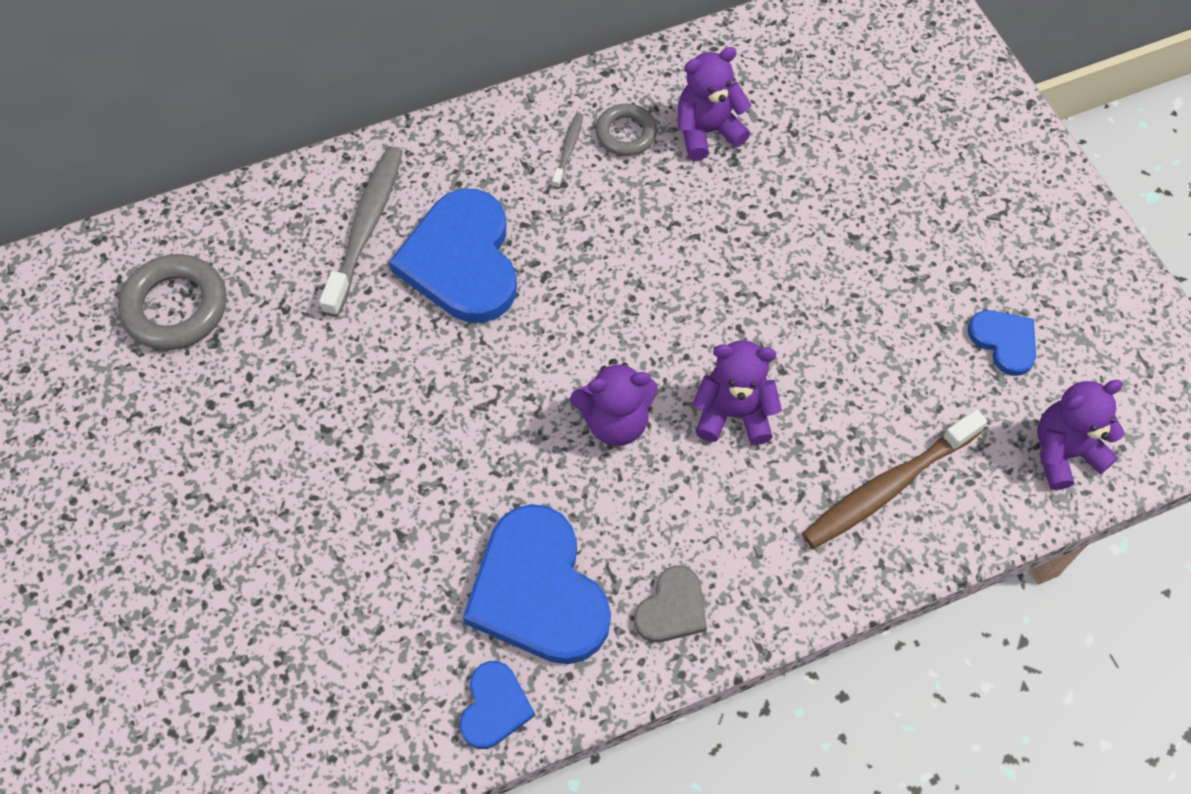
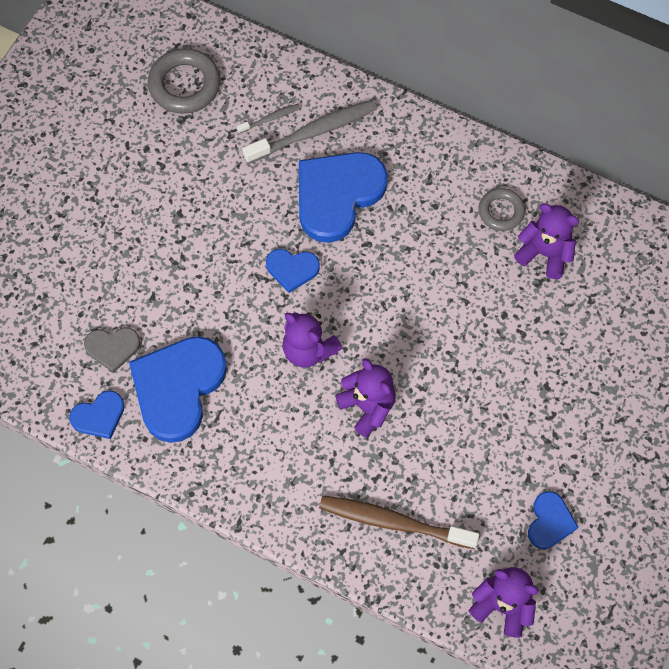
camera: 50 degrees right, 5 degrees up
grey toothbrush [552,113,583,189] -> grey toothbrush moved to [237,104,301,134]
grey heart [634,565,707,642] -> grey heart moved to [84,327,141,373]
none -> blue heart [266,249,320,293]

